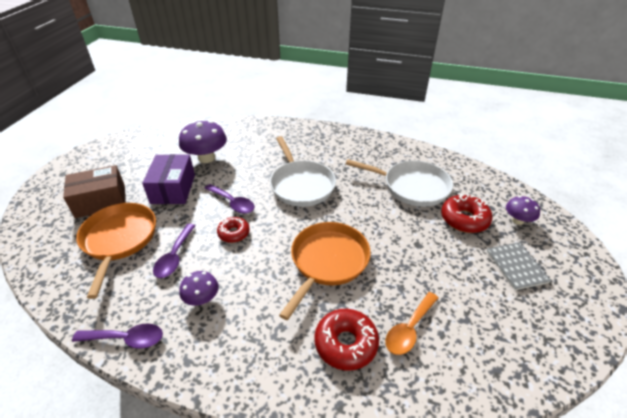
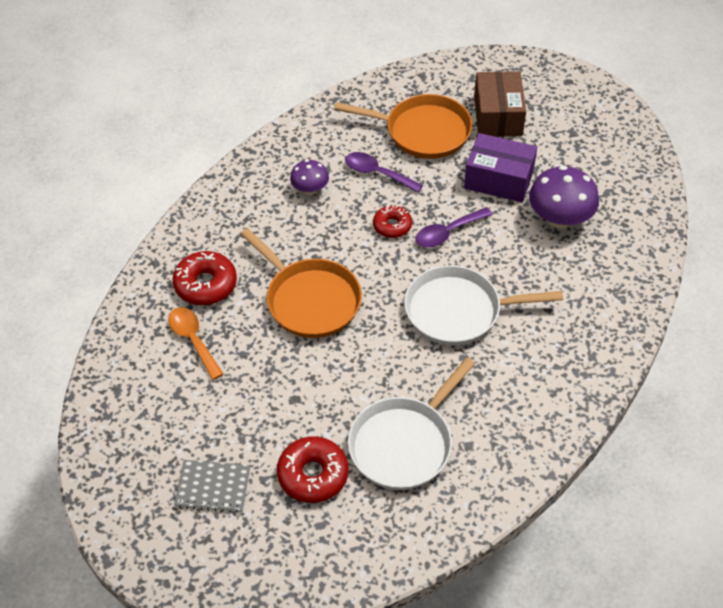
camera: 110 degrees right, 10 degrees up
purple spoon [72,323,163,349] -> none
purple mushroom [506,196,540,225] -> none

